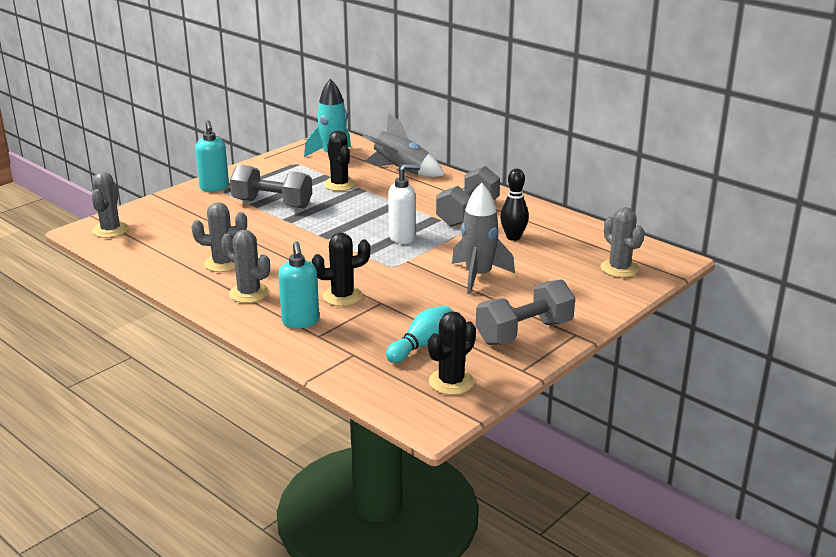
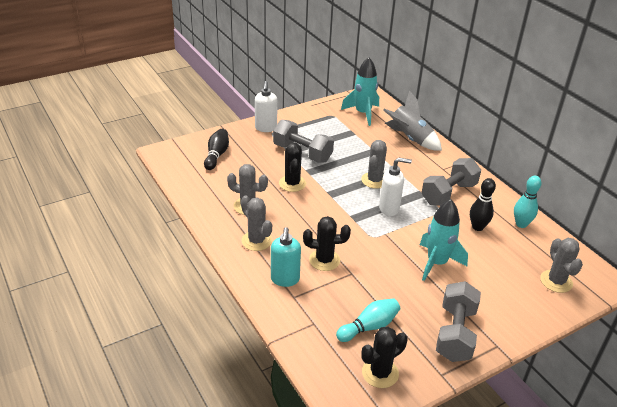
camera: 15 degrees right, 10 degrees up
grey cactus [91,172,129,238] -> grey cactus moved to [361,140,387,189]
turquoise soap dispenser [195,120,229,192] -> white soap dispenser [255,81,278,132]
black cactus [324,131,356,191] -> black cactus moved to [279,143,306,192]
grey rocket [452,183,515,294] -> turquoise rocket [420,199,468,281]
grey dumbbell [476,279,575,345] -> grey dumbbell turned 60 degrees counterclockwise [436,281,481,362]
none -> black bowling pin [204,129,229,170]
none -> turquoise bowling pin [514,176,541,228]

